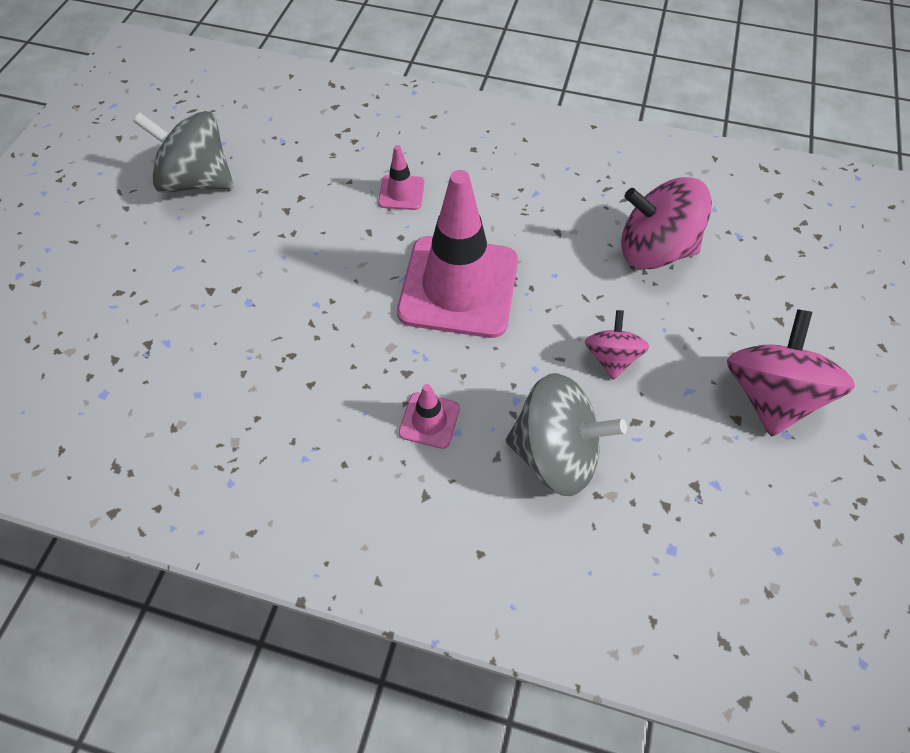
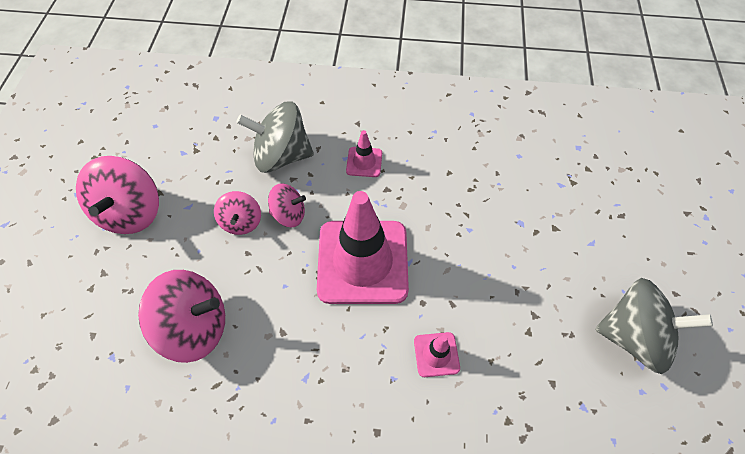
camera: 170 degrees right, 0 degrees up
none -> pink spinning top [268,183,306,227]

